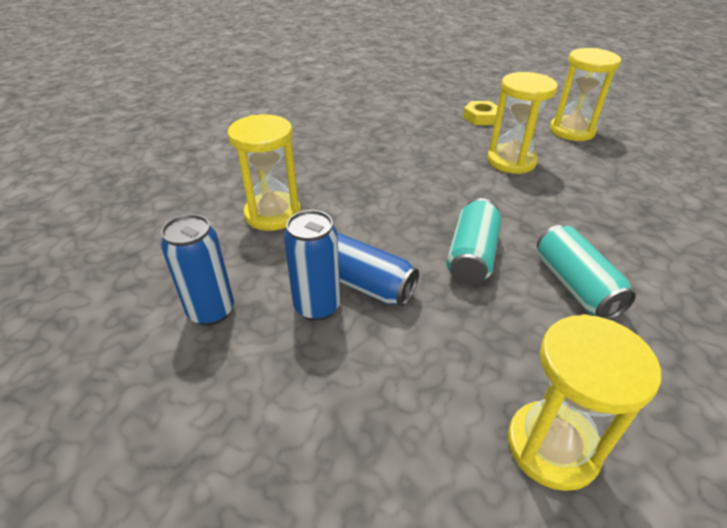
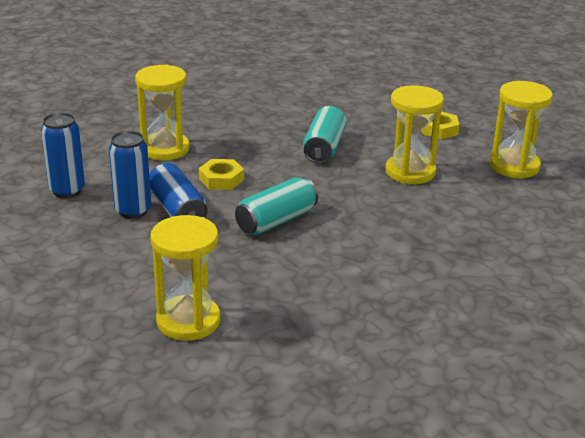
camera: 30 degrees right, 10 degrees down
turquoise can [537,225,636,320] -> turquoise can moved to [303,106,347,164]
none -> yellow nut [199,159,244,190]

